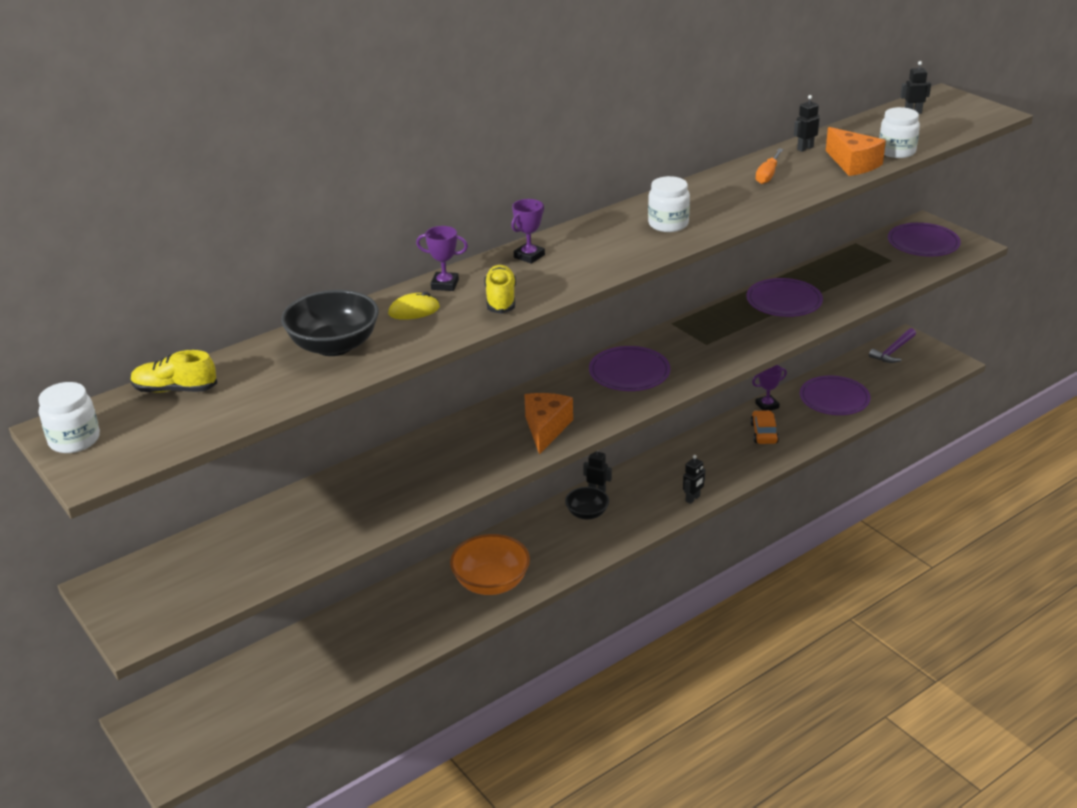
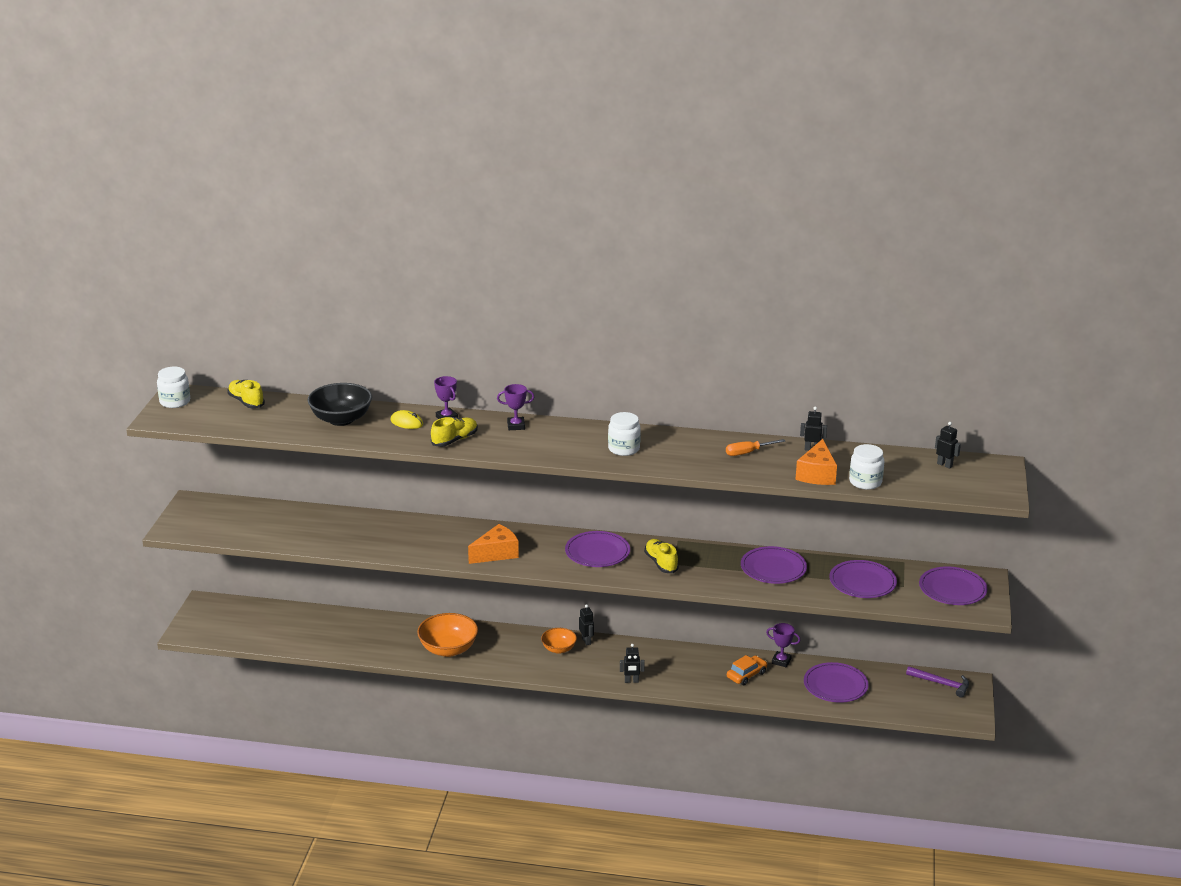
camera: 45 degrees right, 5 degrees down
black bowl [565,487,609,520] -> orange bowl [541,628,577,654]
purple hammer [869,328,916,363] -> purple hammer turned 150 degrees counterclockwise [906,666,969,697]
none -> yellow shoe [644,539,679,573]
none -> purple plate [829,560,897,598]

